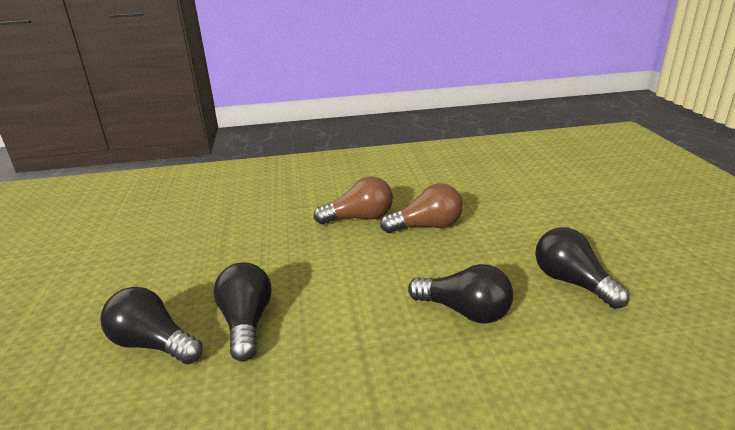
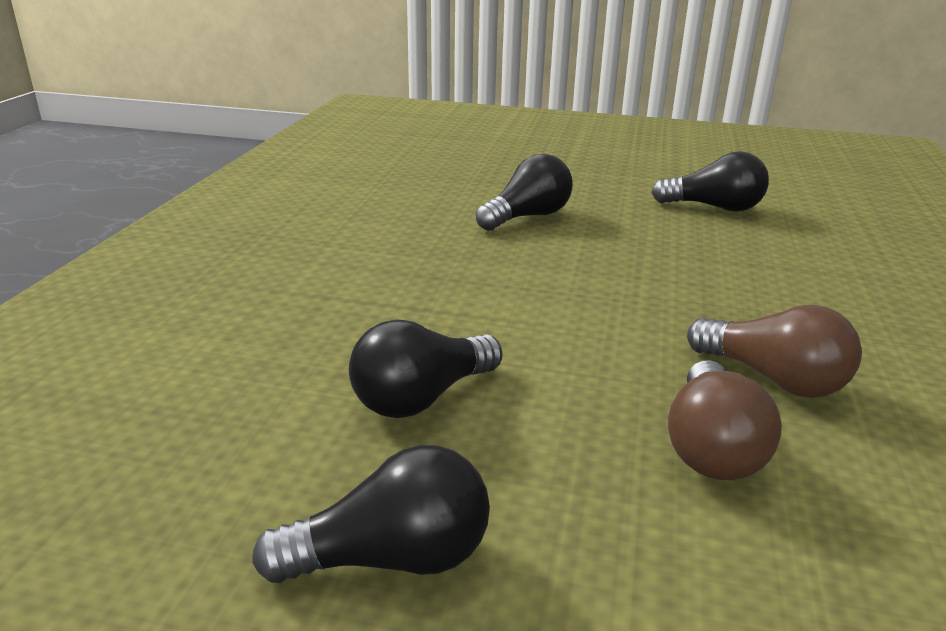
camera: 110 degrees right, 0 degrees up
black light bulb [213,262,272,361] -> black light bulb moved to [651,151,769,212]
brown light bulb [314,177,393,224] -> brown light bulb turned 60 degrees counterclockwise [687,305,862,398]

